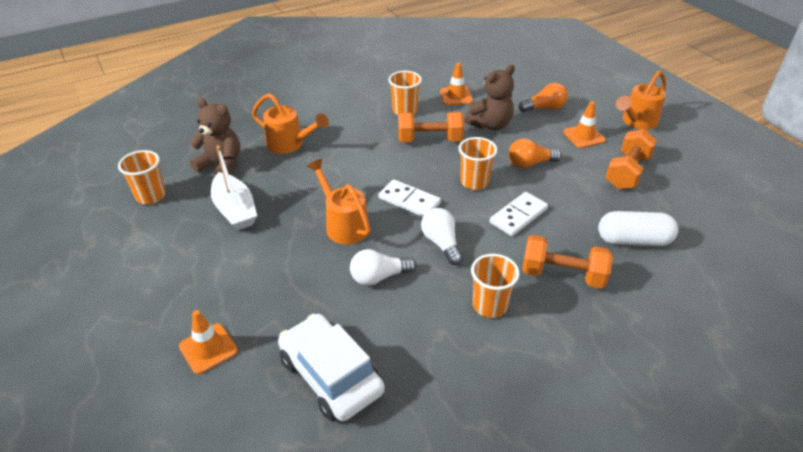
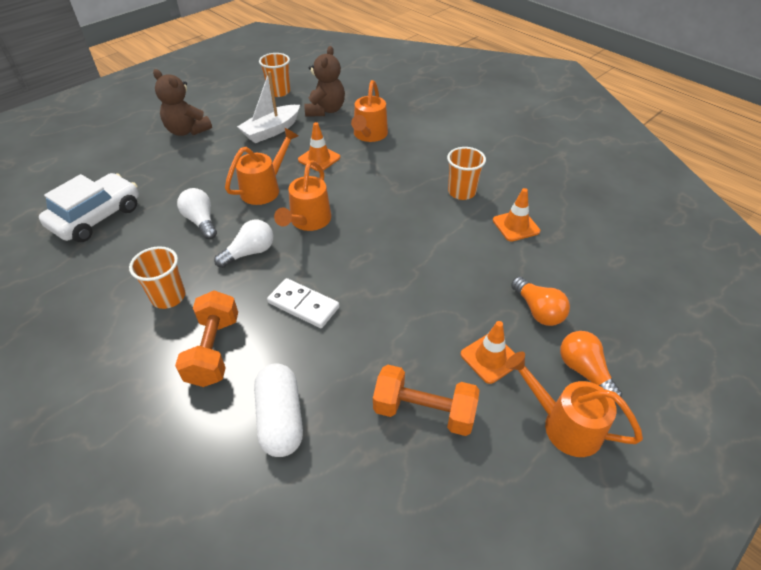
camera: 75 degrees right, 5 degrees up
orange traffic cone [179,310,238,374] -> orange traffic cone moved to [298,122,340,172]
white domino [378,179,441,217] -> orange watering can [274,160,331,231]
orange dumbbell [398,112,464,142] -> none
orange cup [459,137,498,190] -> none
brown teddy bear [464,65,515,130] -> brown teddy bear moved to [153,69,212,136]
orange light bulb [509,138,562,168] -> orange light bulb moved to [560,331,622,403]

